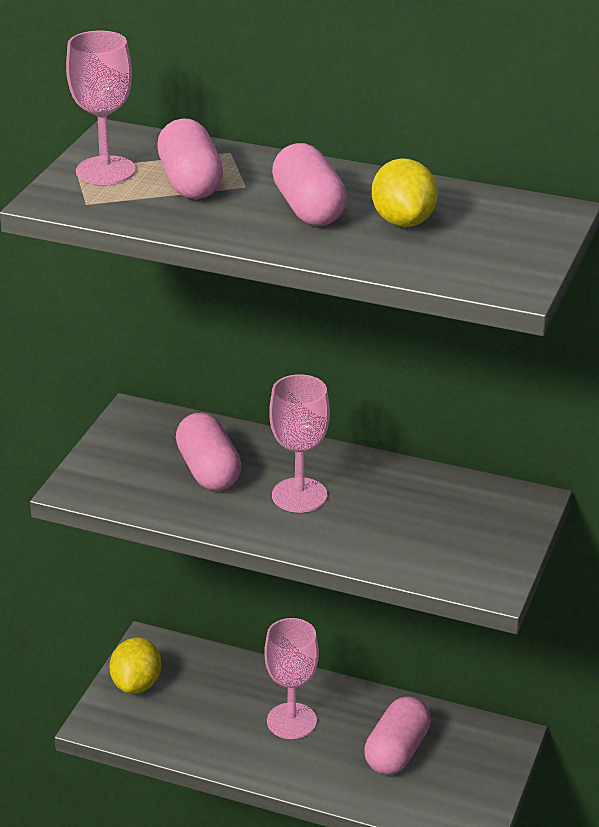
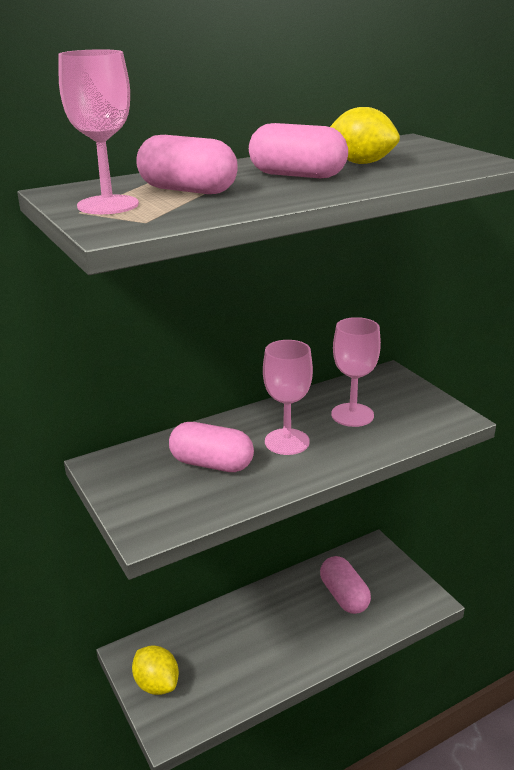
camera: 50 degrees left, 5 degrees down
pink goblet [264,618,319,739] -> pink goblet moved to [331,317,381,427]

